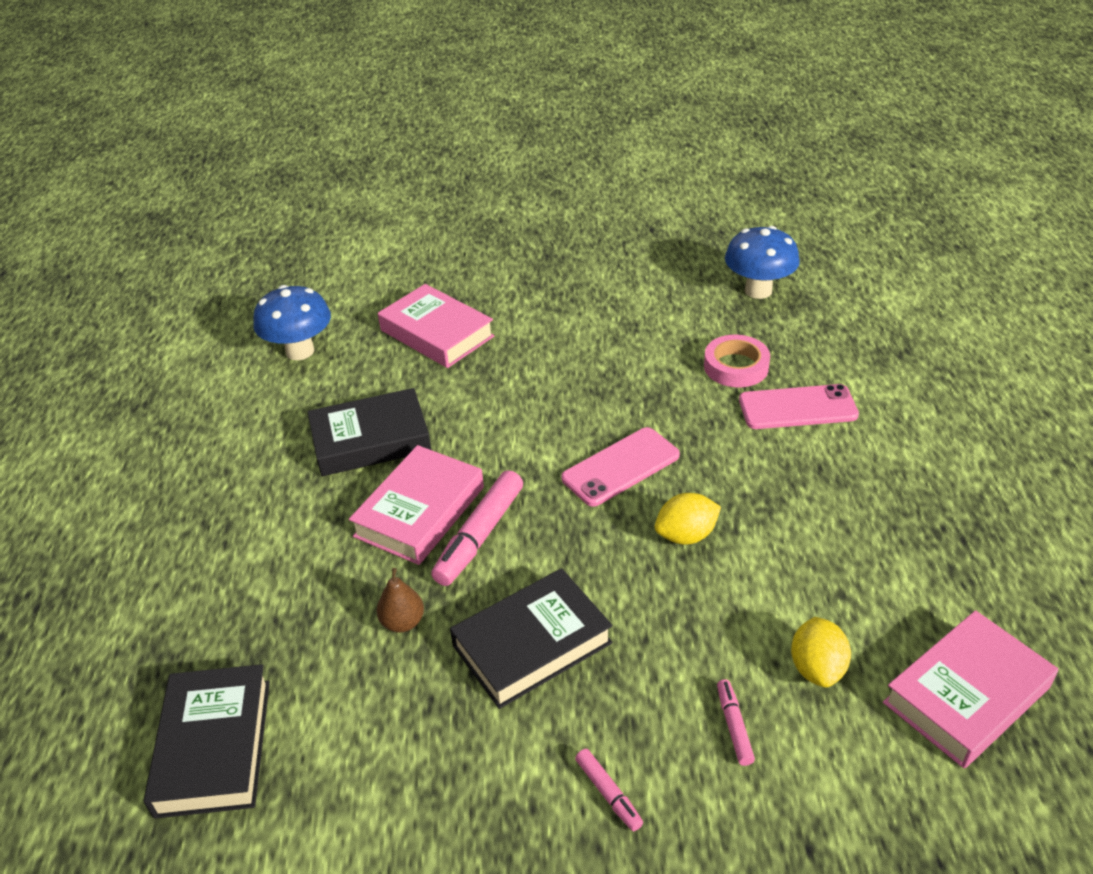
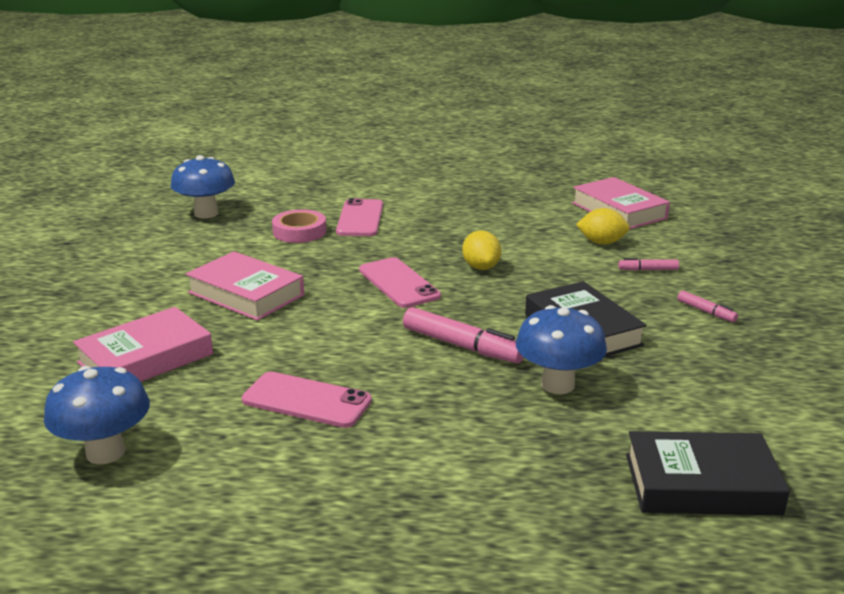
camera: 85 degrees left, 15 degrees down
black book [307,388,431,476] -> pink phone [242,372,372,428]
pink book [349,445,484,565] -> pink book moved to [186,251,304,321]
brown pear [377,568,424,632] -> blue mushroom [516,305,607,394]
pink marker [575,749,643,831] -> pink marker turned 75 degrees clockwise [677,291,738,322]

